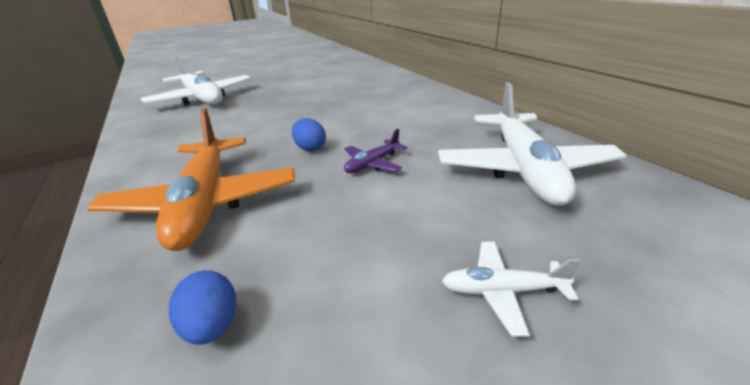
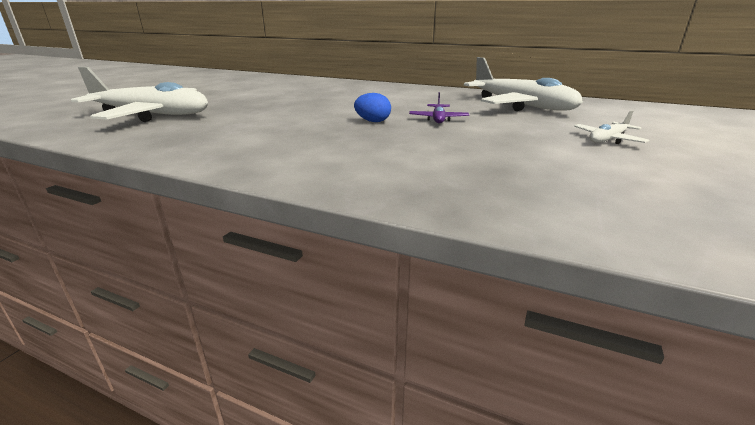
camera: 40 degrees left, 5 degrees down
orange plane [87,108,295,251] -> none
blue egg [169,270,236,345] -> none

